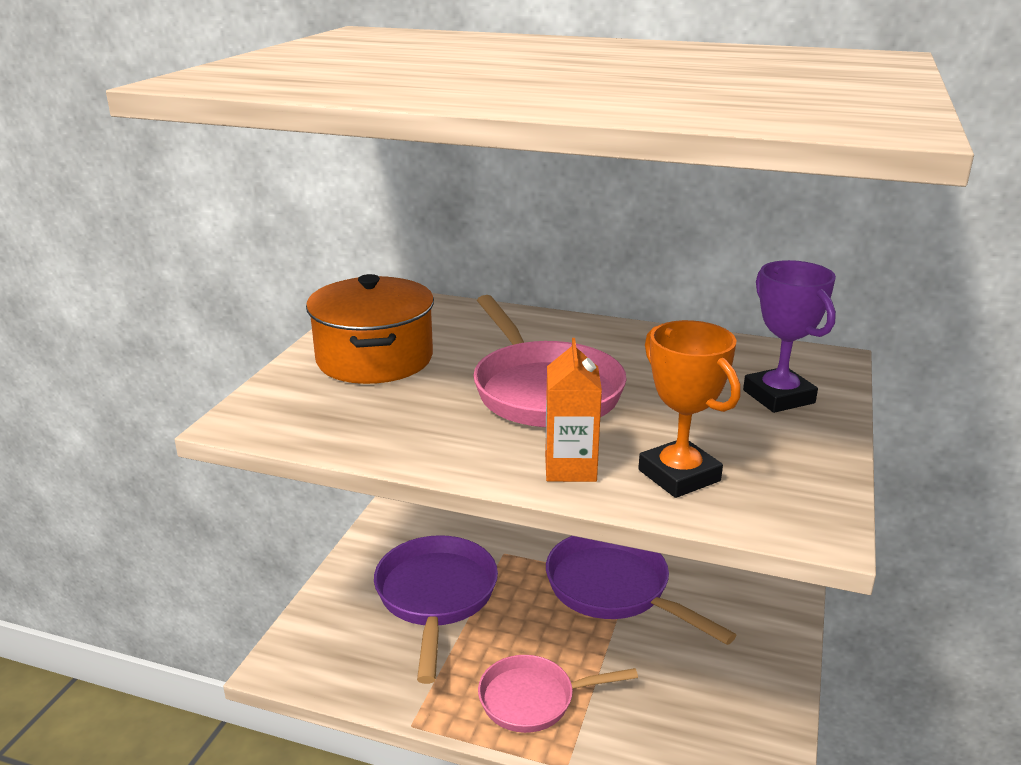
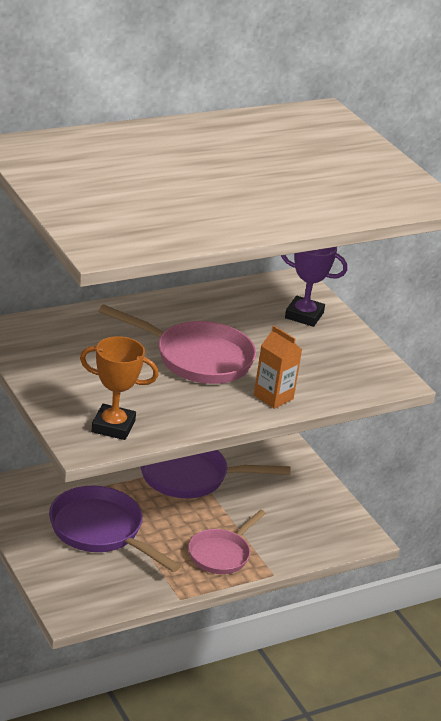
camera: 50 degrees left, 5 degrees up
orange pot [306,274,434,384] -> none
orange trophy [638,320,740,498] -> orange trophy moved to [80,336,159,440]

